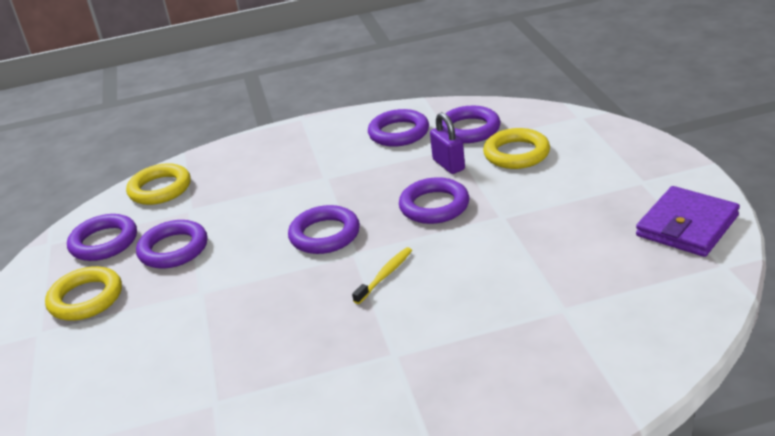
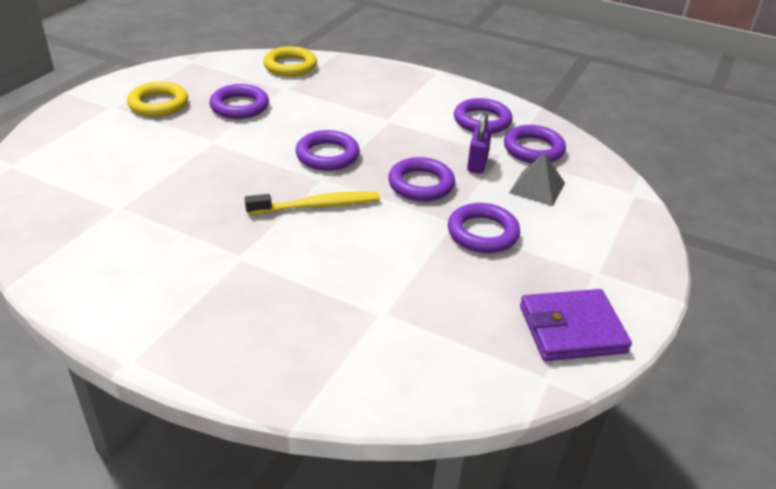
camera: 35 degrees right, 5 degrees up
purple ring [67,214,137,261] -> purple ring moved to [448,203,520,253]
yellow toothbrush [352,247,412,304] -> yellow toothbrush [245,191,380,215], size x1.59
yellow ring [483,128,550,169] -> grey pyramid [509,153,565,206]

